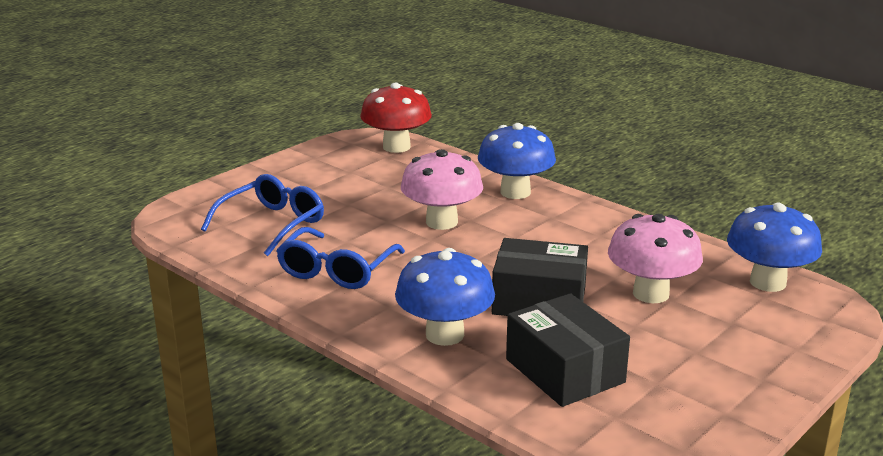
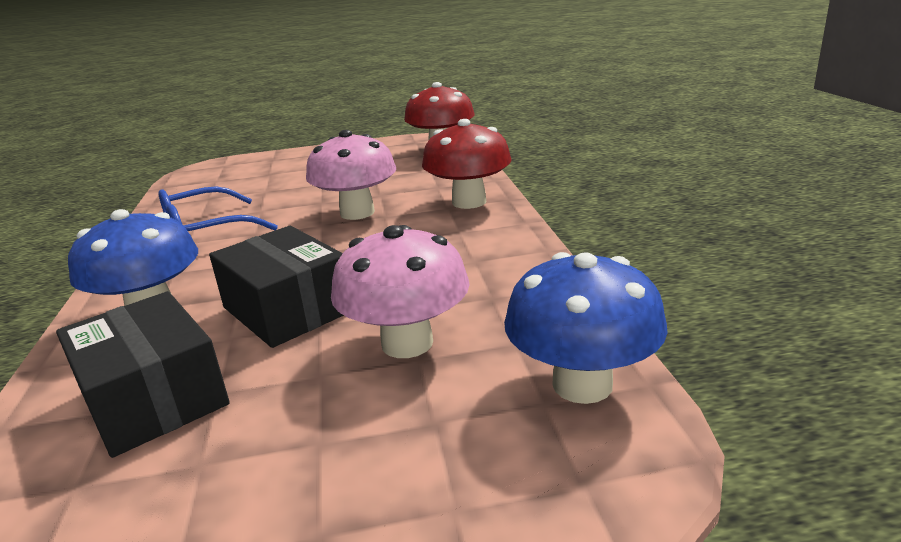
camera: 40 degrees right, 0 degrees up
blue glasses [201,174,324,256] -> none
blue mushroom [478,123,556,199] -> red mushroom [422,119,512,209]
black box [506,293,630,407] -> black box turned 45 degrees counterclockwise [56,291,230,458]

